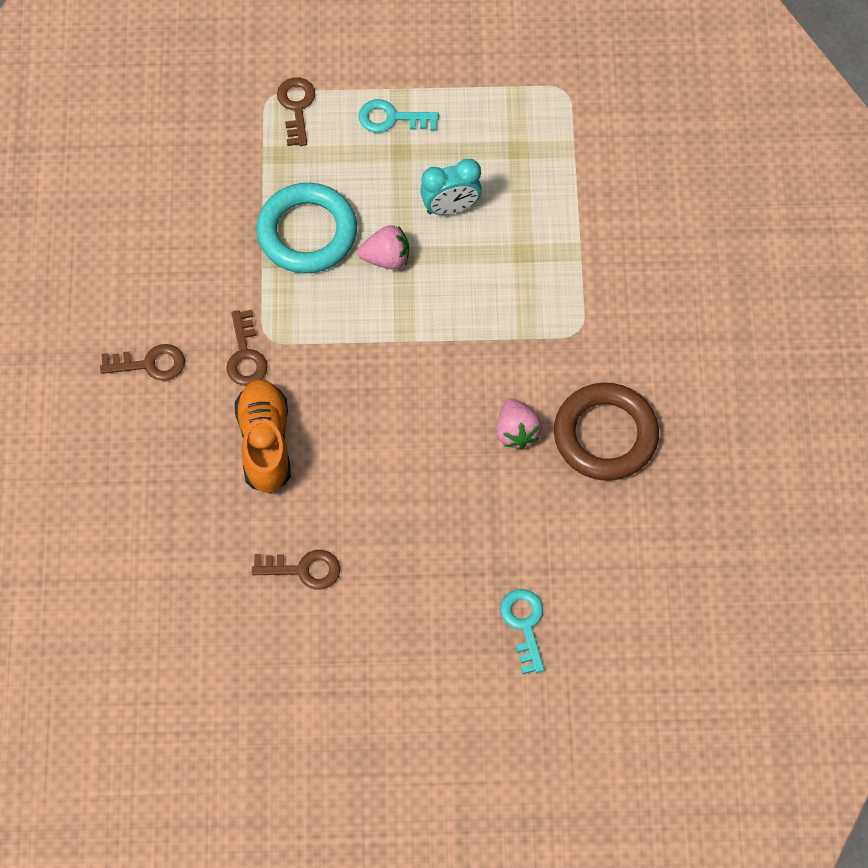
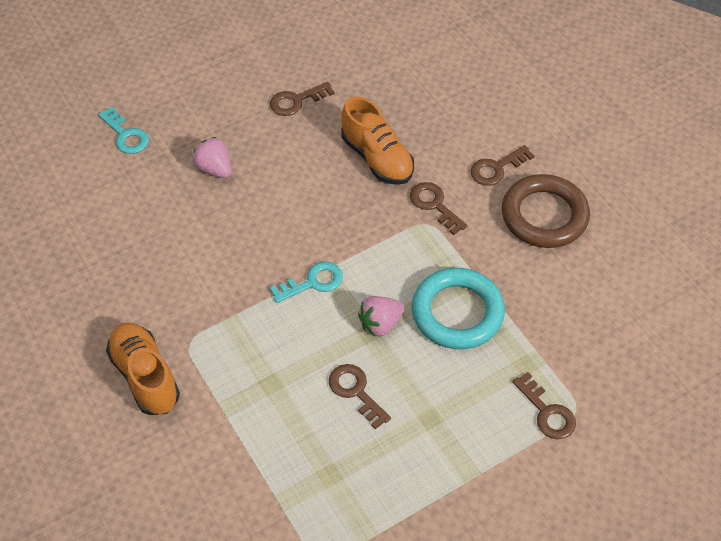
camera: 150 degrees right, 10 degrees down
turquoise key [358,99,439,133] -> turquoise key moved to [270,262,343,303]
turquoise clock [420,159,482,215] -> brown key [329,364,391,429]
pink strawberry [496,399,542,449] -> pink strawberry moved to [193,137,232,178]
brown ring [554,383,659,481] -> brown ring moved to [502,174,590,248]
none -> orange shoe [106,322,180,415]

